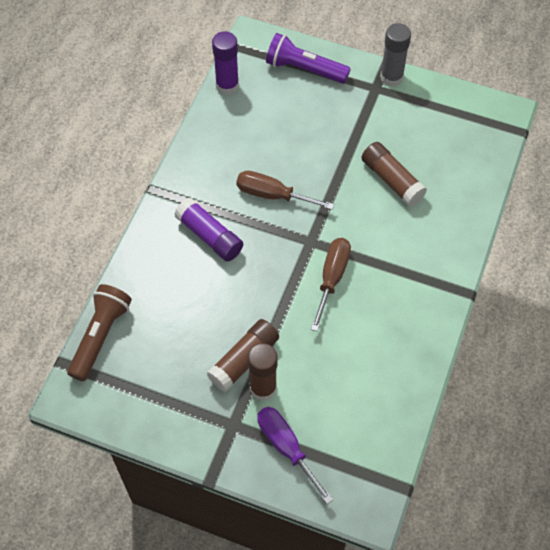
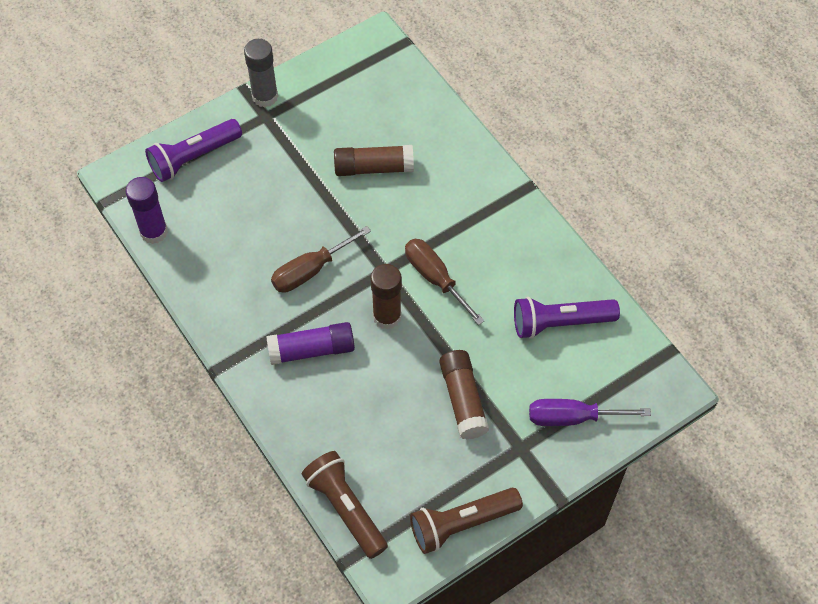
camera: 55 degrees left, 0 degrees up
brown glue stick [247,343,277,401] -> brown glue stick moved to [370,264,402,330]
none -> brown flashlight [410,488,523,554]
none -> purple flashlight [514,297,620,339]

